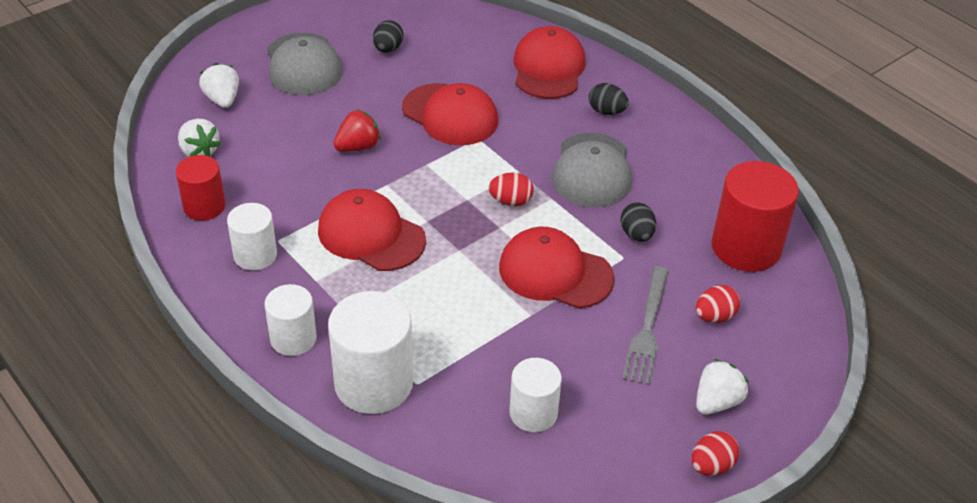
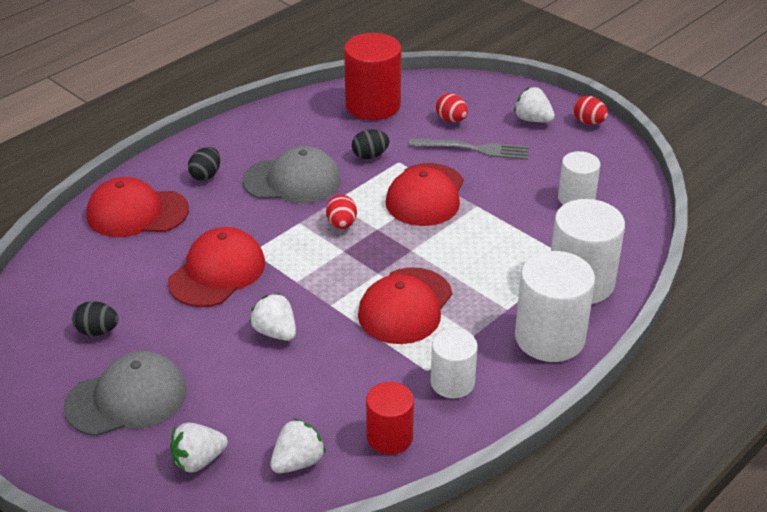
camera: 95 degrees left, 5 degrees down
white cylinder [265,284,317,356] -> white cylinder [515,251,595,362], size x1.65
red strawberry [334,109,381,152] -> white strawberry [249,293,296,341]

